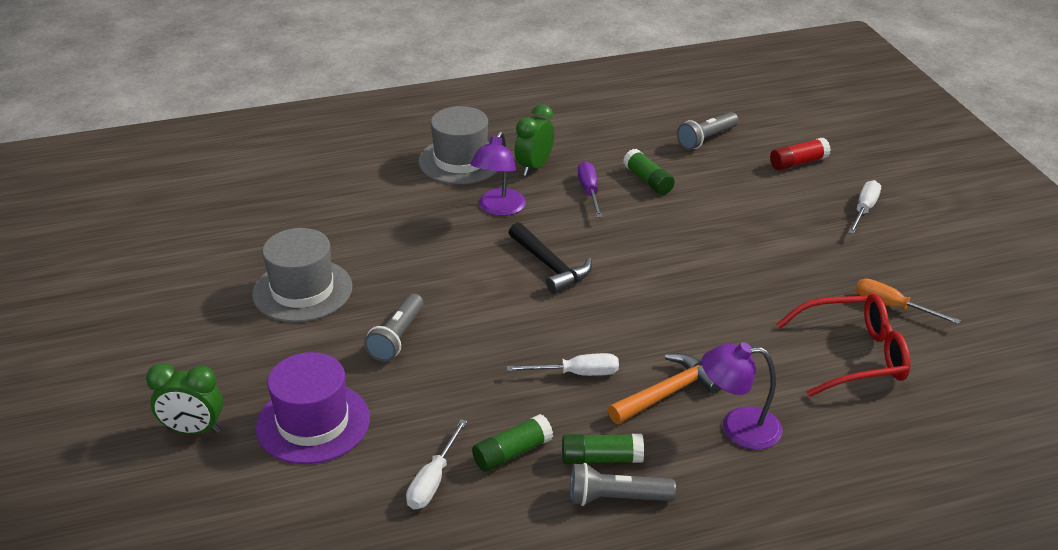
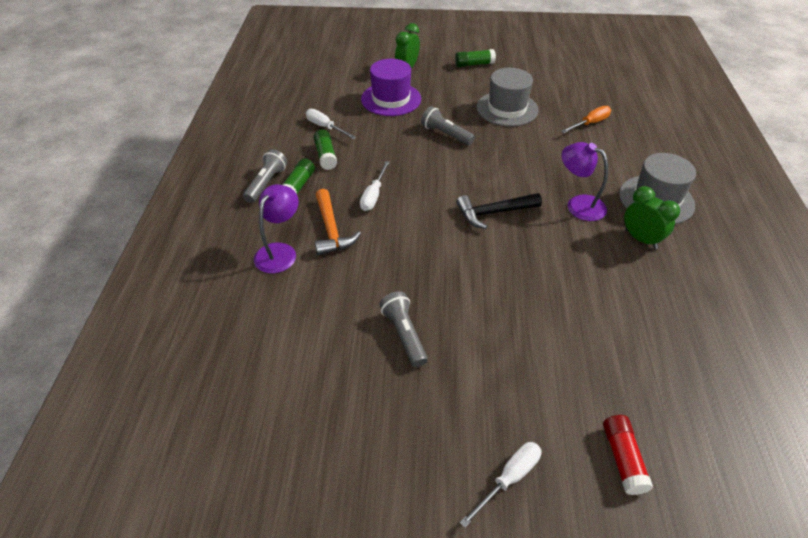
camera: 110 degrees right, 10 degrees up
purple screwdriver [578,161,603,218] -> none
green glue stick [623,149,675,195] -> green glue stick moved to [455,49,496,67]
grey flashlight [677,112,739,150] -> grey flashlight moved to [379,291,428,367]
red glasses [777,294,911,397] -> none
white screwdriver [848,180,881,234] -> white screwdriver turned 90 degrees counterclockwise [460,442,541,528]
orange screwdriver [856,278,961,324] -> orange screwdriver moved to [561,106,611,133]

